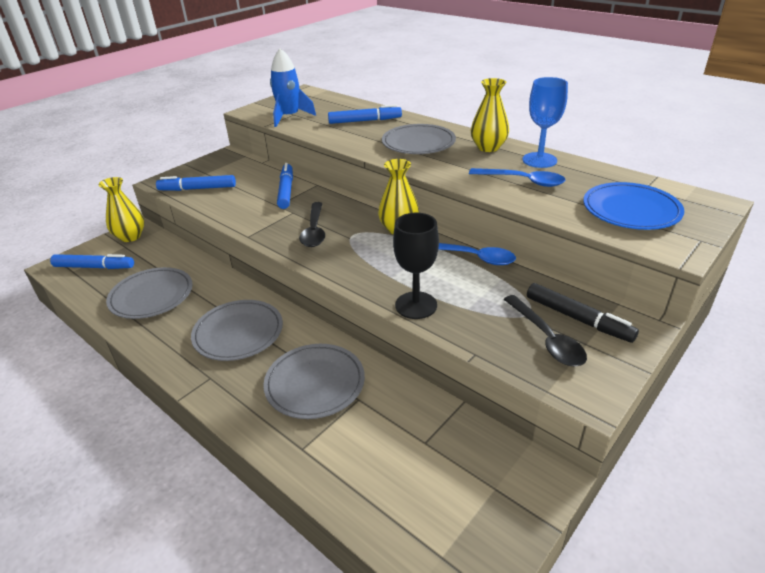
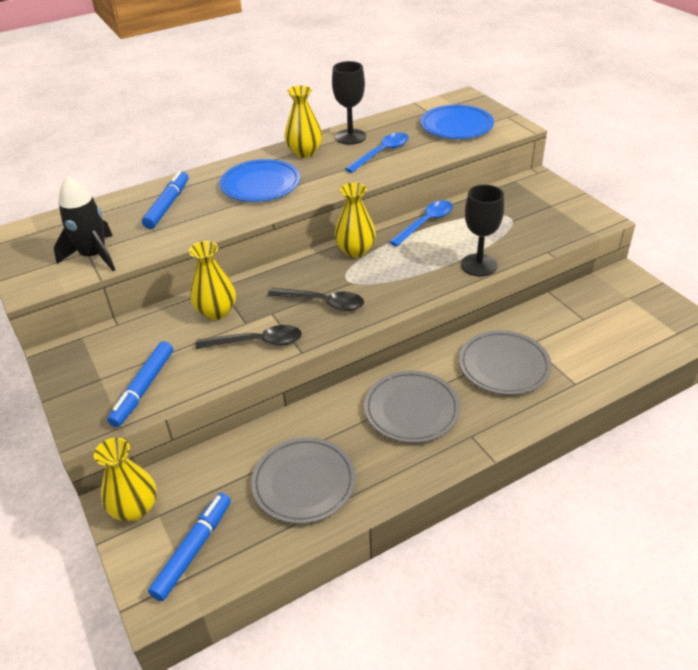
camera: 70 degrees left, 5 degrees up
blue rocket [270,48,316,127] -> black rocket [54,176,115,271]
blue marker [277,163,293,209] -> yellow vase [189,241,236,320]
grey plate [382,124,456,154] -> blue plate [220,159,300,202]
black spoon [504,295,587,366] -> black spoon moved to [196,325,302,349]
blue goblet [522,77,568,168] -> black goblet [332,61,366,145]
black marker [527,283,639,343] -> none

